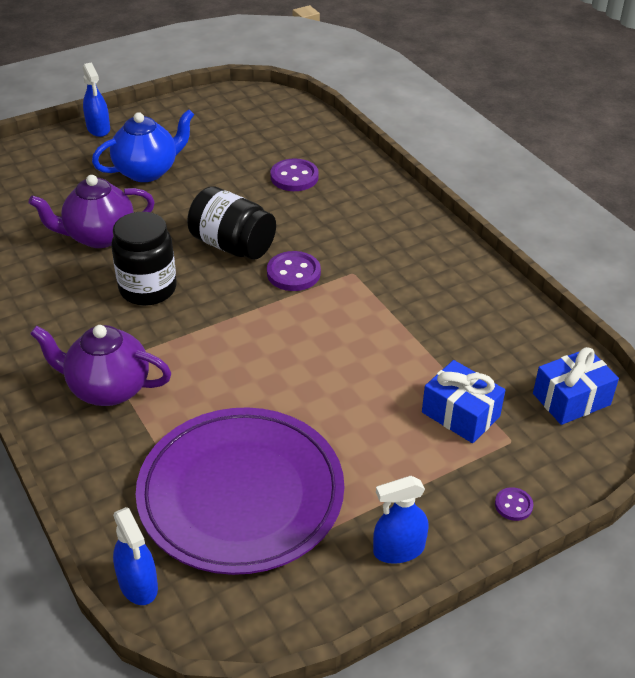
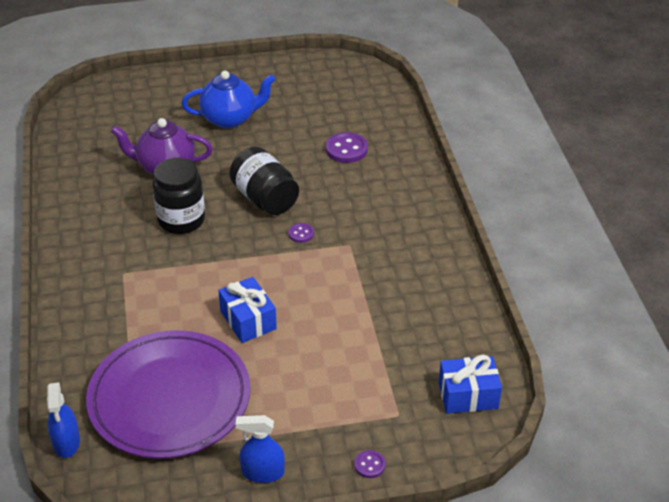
camera: 20 degrees right, 0 degrees up
purple teapot [30,325,171,406] -> none
blue spray bottle [83,62,110,137] -> none
purple button [267,251,321,291] -> purple button [288,223,314,243], size x0.56
blue gift [422,360,505,443] -> blue gift moved to [218,277,277,343]

